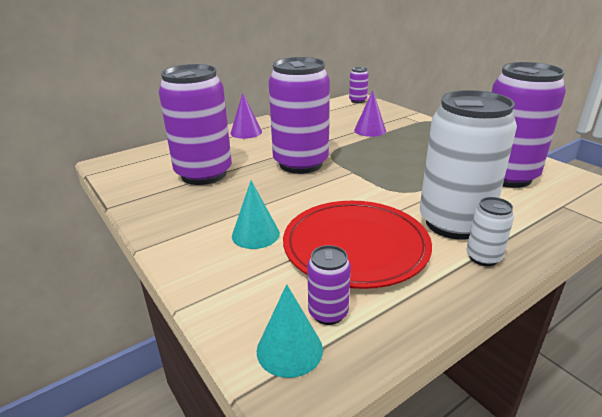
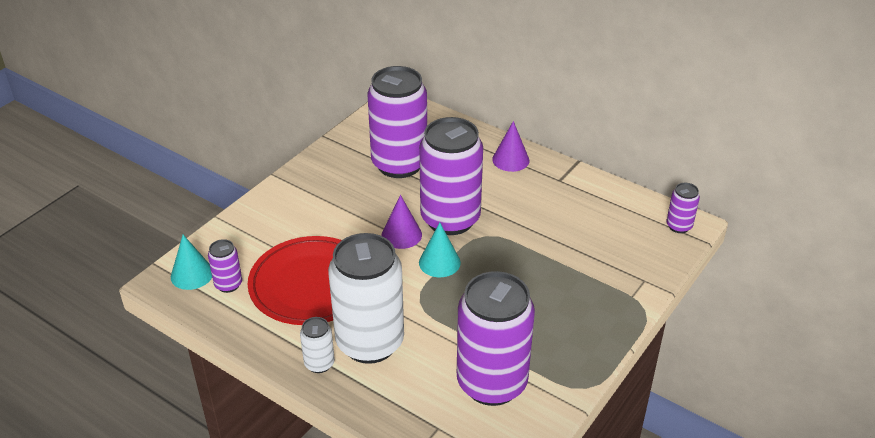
camera: 70 degrees right, 10 degrees up
turquoise cone [232,181,280,249] -> turquoise cone moved to [419,223,461,277]
purple cone [354,91,386,137] -> purple cone moved to [382,195,422,249]

